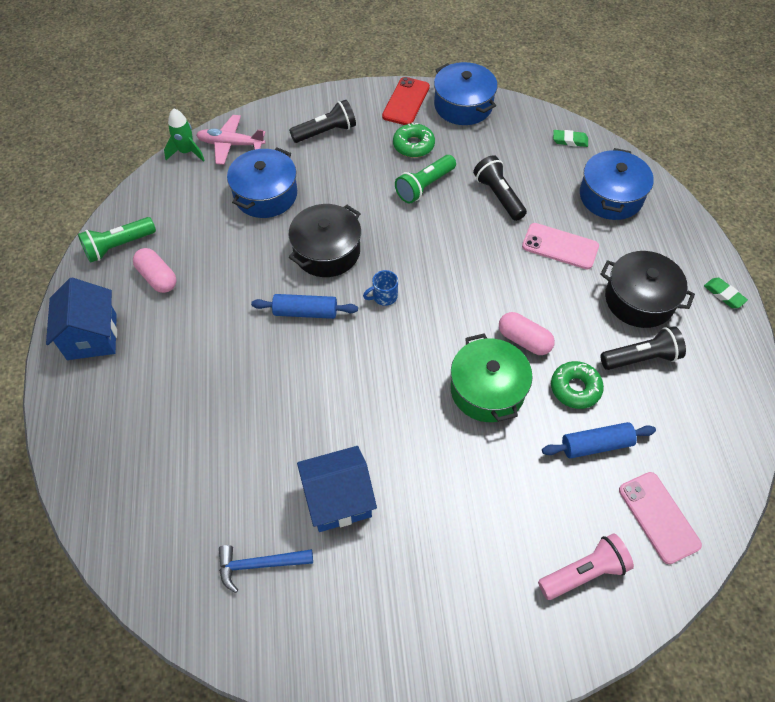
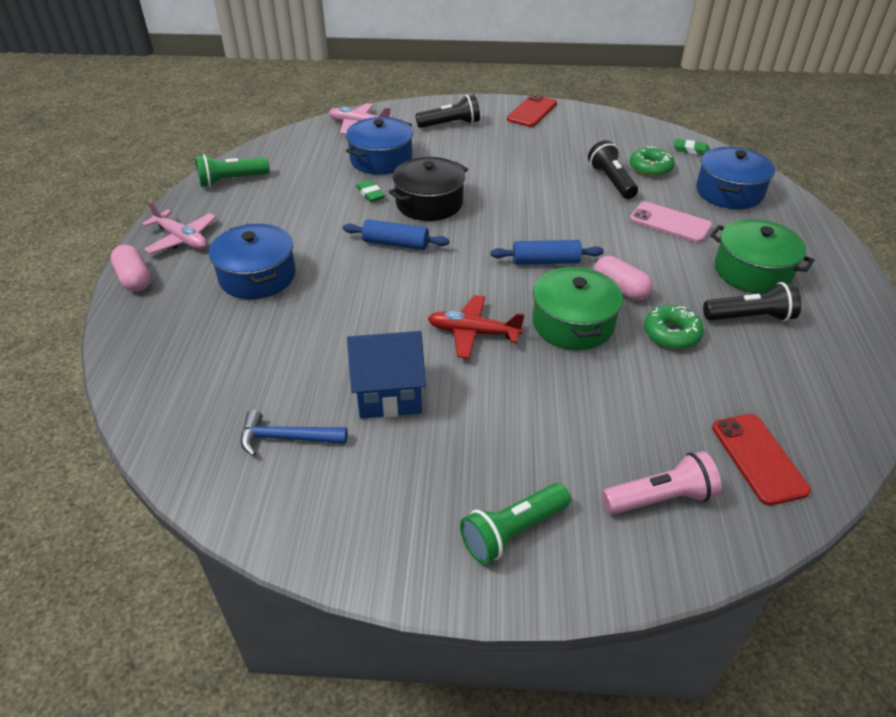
camera: 10 degrees right, 15 degrees down
blue house [46,277,117,360] -> pink plane [142,201,216,254]
pink capsule [133,248,176,293] -> pink capsule moved to [111,245,151,292]
green rocket [164,108,205,162] -> none
blue mug [363,270,398,306] -> none
green donut [393,123,435,158] -> green donut moved to [630,146,675,177]
green flashlight [395,155,456,204] -> green flashlight moved to [460,483,571,564]
blue pot [434,62,497,125] -> blue pot moved to [209,224,296,299]
blue rolling pin [542,422,656,458] -> blue rolling pin moved to [490,240,604,265]
black pot [600,251,695,328] -> green pot [710,219,815,294]
pink phone [619,472,702,564] -> red phone [712,414,811,506]
green eraser [704,278,748,308] -> green eraser moved to [356,180,385,202]
none -> red plane [428,295,525,359]

